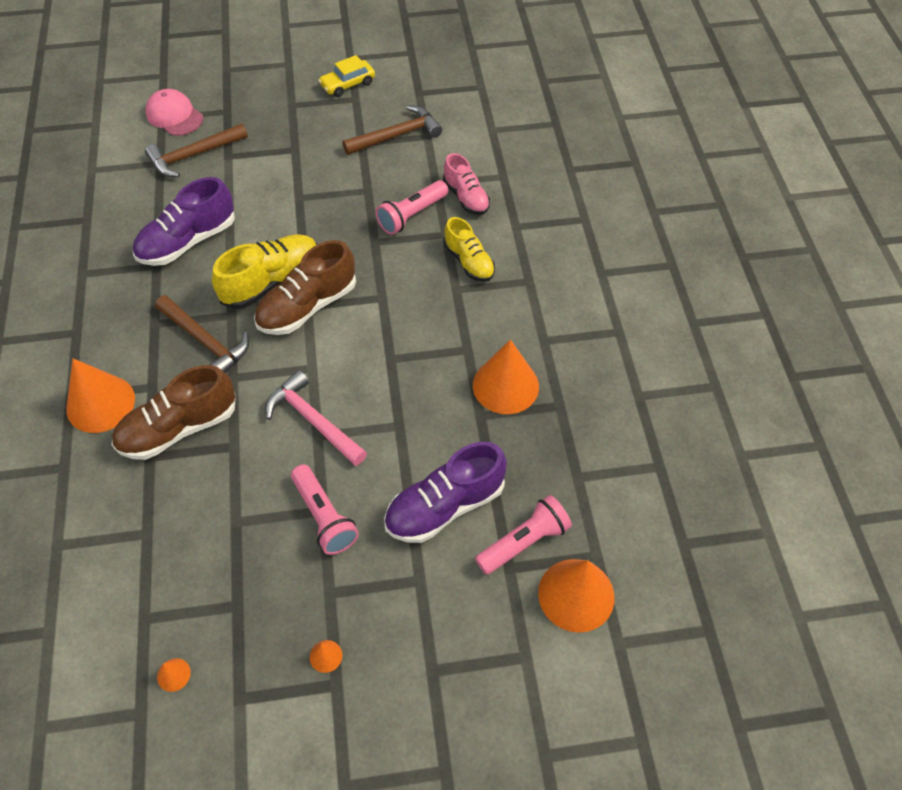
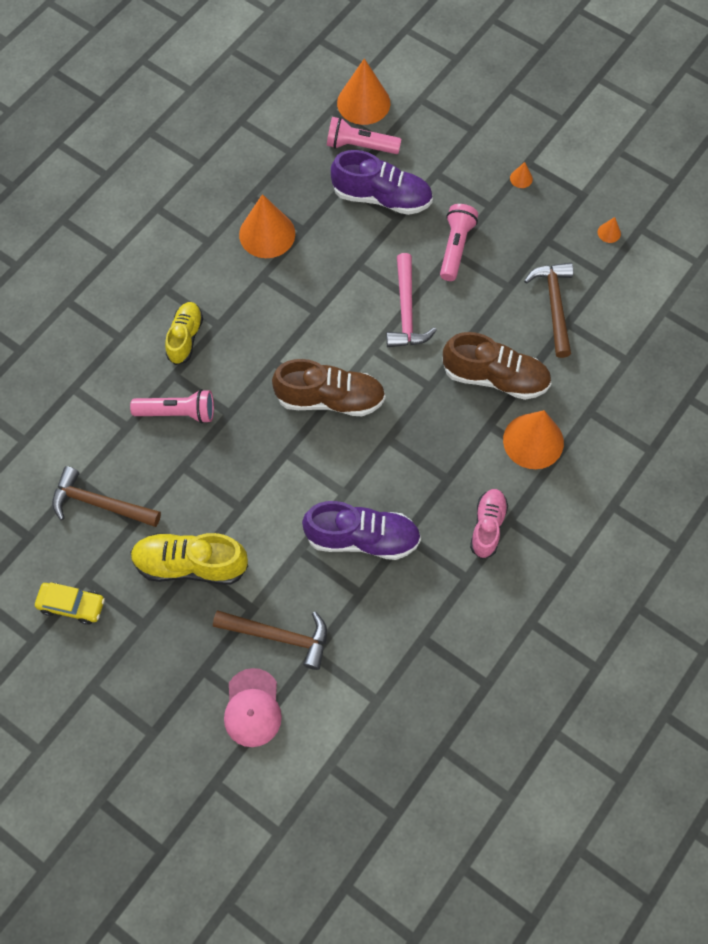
camera: 135 degrees left, 10 degrees up
brown hammer [155,295,249,373] -> brown hammer moved to [524,263,574,358]
yellow shoe [212,234,318,309] -> yellow shoe moved to [130,533,248,585]
pink shoe [443,153,490,215] -> pink shoe moved to [470,489,508,559]

